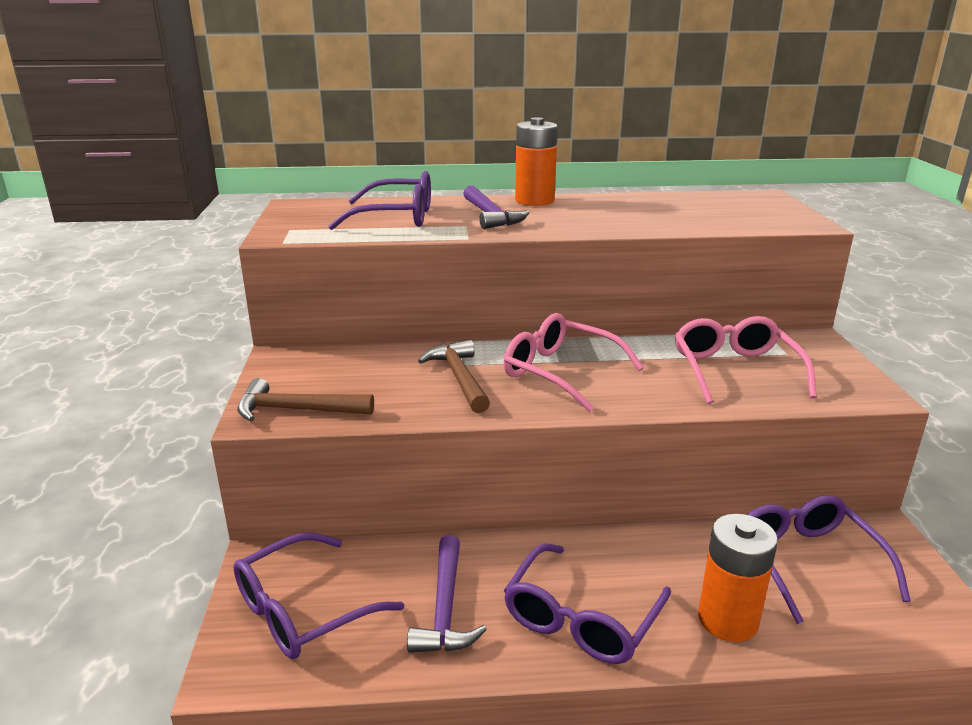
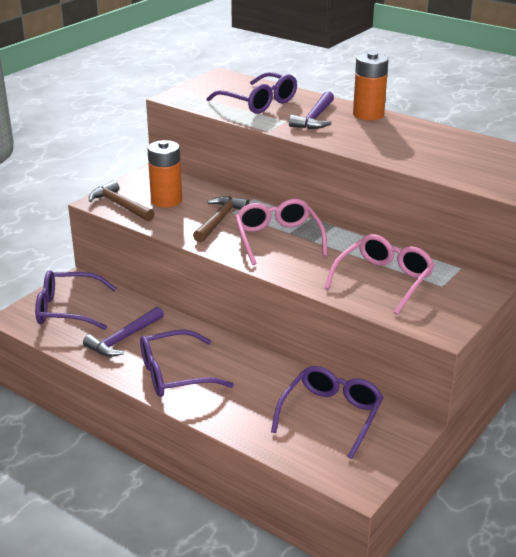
camera: 40 degrees right, 5 degrees up
orange battery [698,514,778,642] -> orange battery moved to [147,140,182,207]

